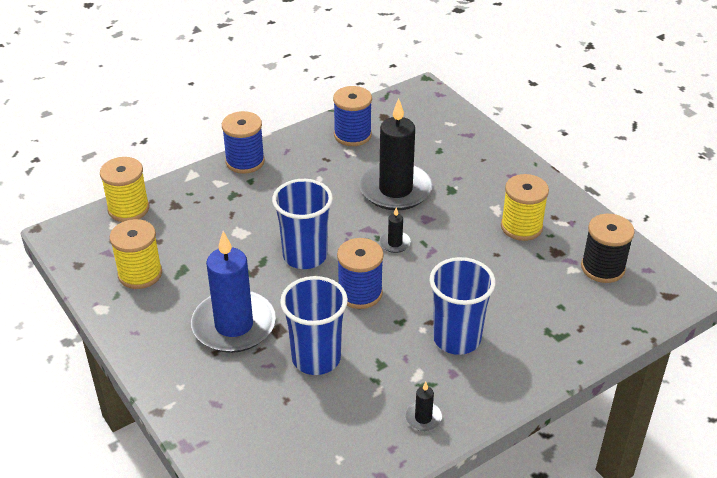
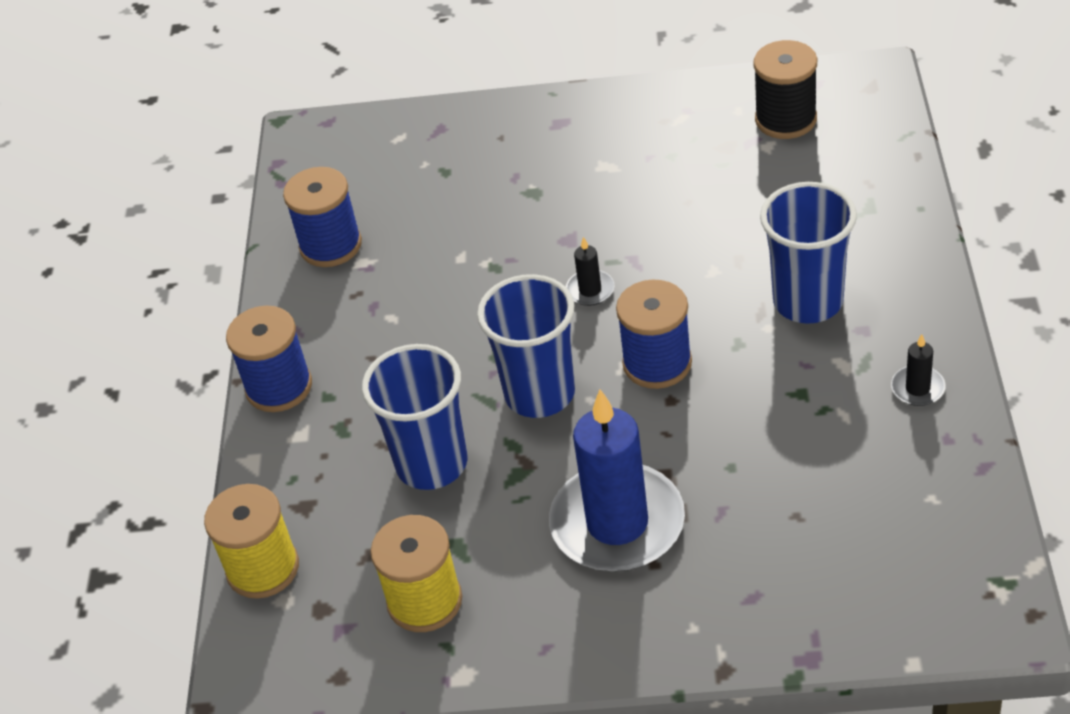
camera: 50 degrees left, 5 degrees up
blue cup [280,276,348,375] -> blue cup moved to [362,344,467,490]
black candle [359,98,433,210] -> none
yellow spool [501,174,549,241] -> none

